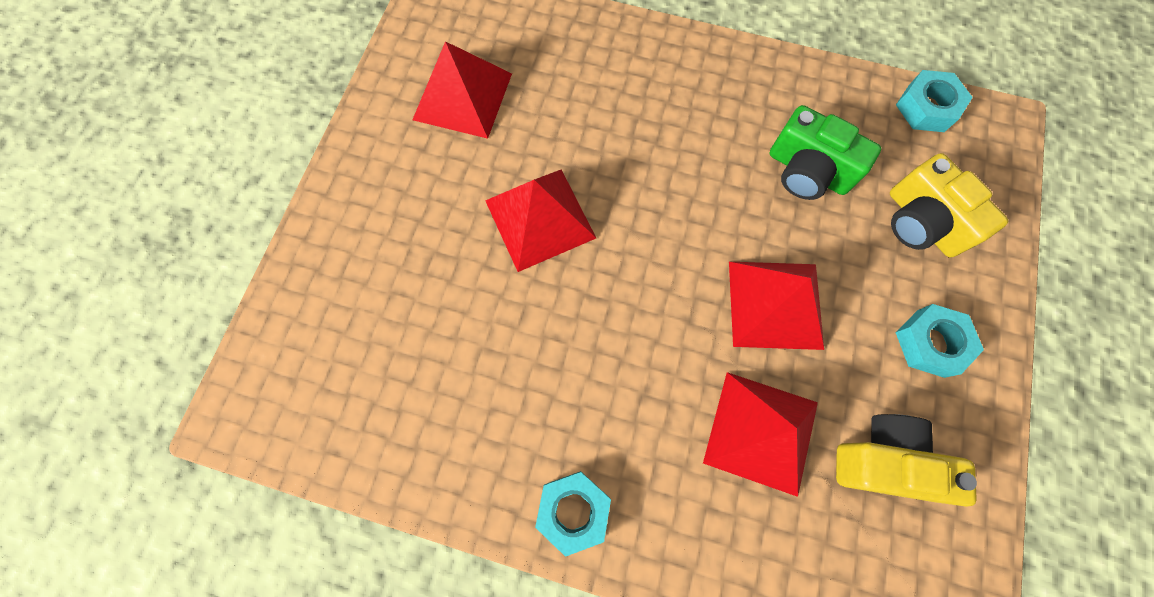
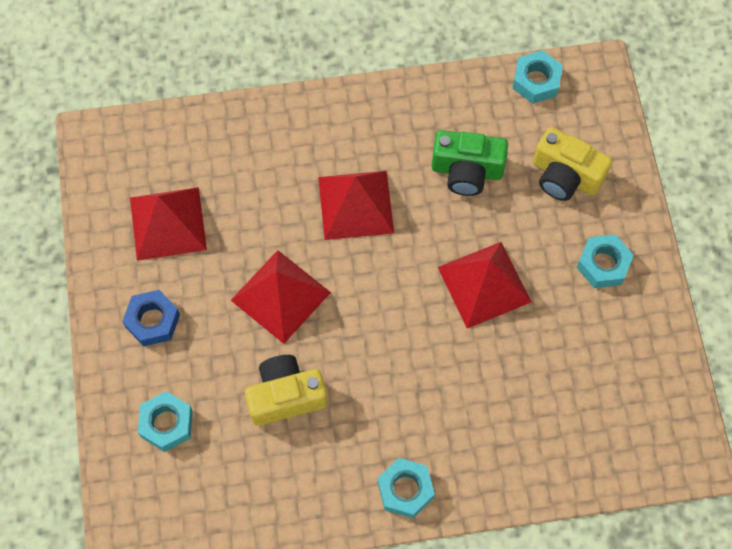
camera: 25 degrees left, 5 degrees down
red pyramid [703,372,818,497] -> red pyramid moved to [318,171,394,240]
yellow camera [836,414,977,507] -> yellow camera moved to [245,355,328,426]
none -> blue nut [122,290,180,347]
none -> turquoise nut [138,391,193,452]

